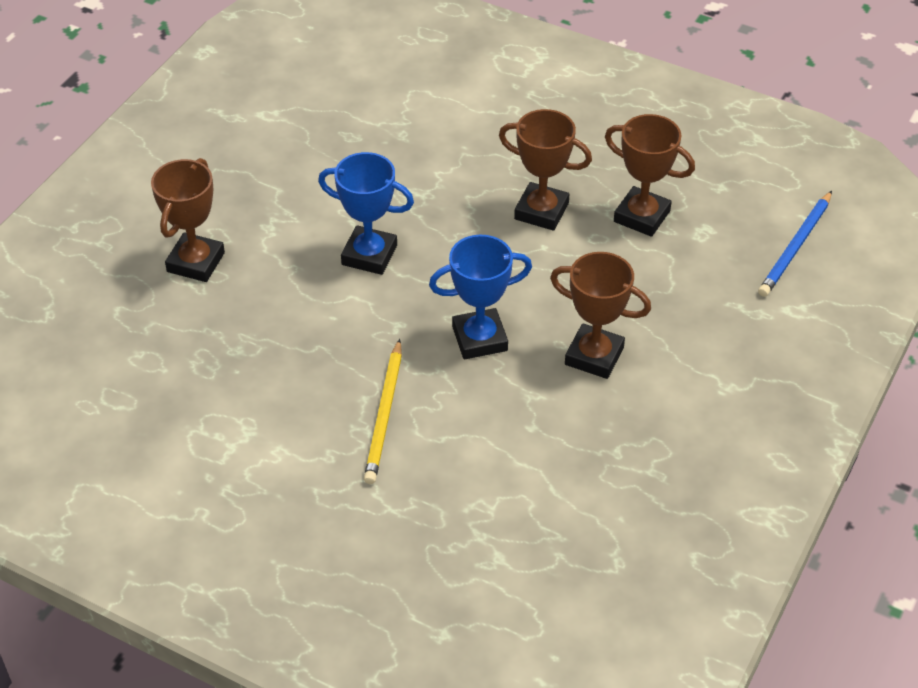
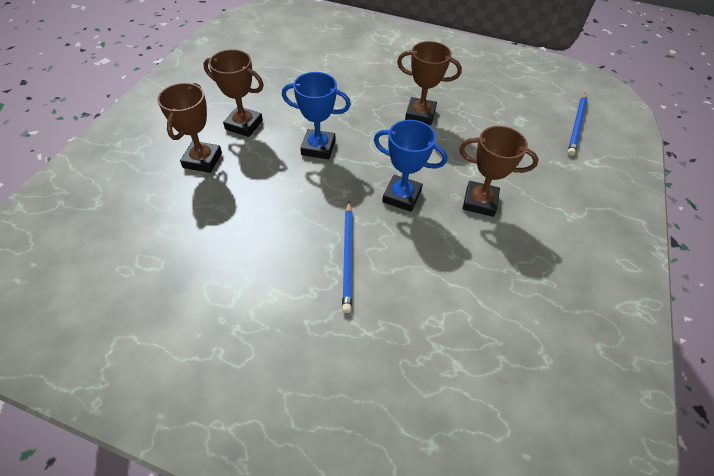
camera: 10 degrees left, 5 degrees up
yellow pencil [364,339,402,484] -> blue pencil [342,202,353,313]
blue trophy [429,235,532,359] -> blue trophy turned 45 degrees clockwise [374,120,447,212]
brown trophy [605,114,695,237] -> brown trophy moved to [203,49,264,137]

